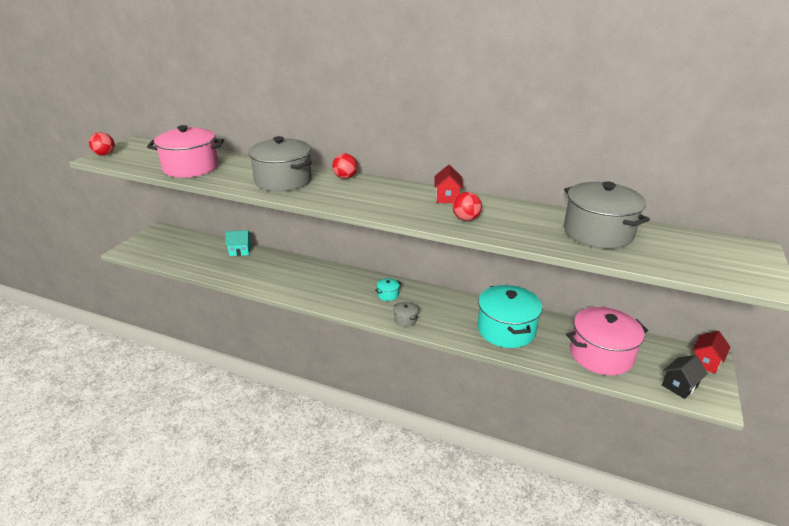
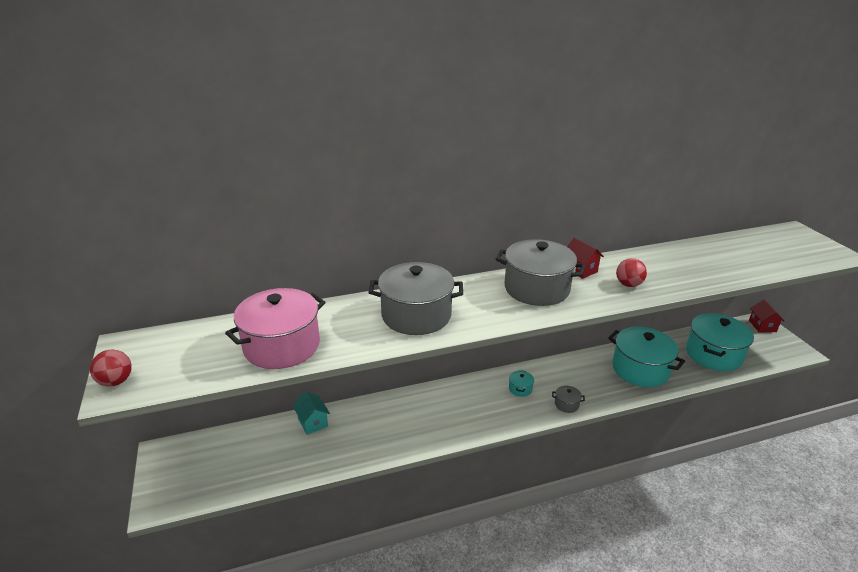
camera: 40 degrees left, 0 degrees up
turquoise house [225,230,251,256] -> turquoise house turned 75 degrees counterclockwise [293,391,330,435]
red ball [332,153,358,179] -> none
grey pot [564,182,650,249] -> grey pot moved to [496,239,586,306]
pink pot [566,307,648,375] -> turquoise pot [686,313,754,371]
black house [662,355,708,399] -> none

